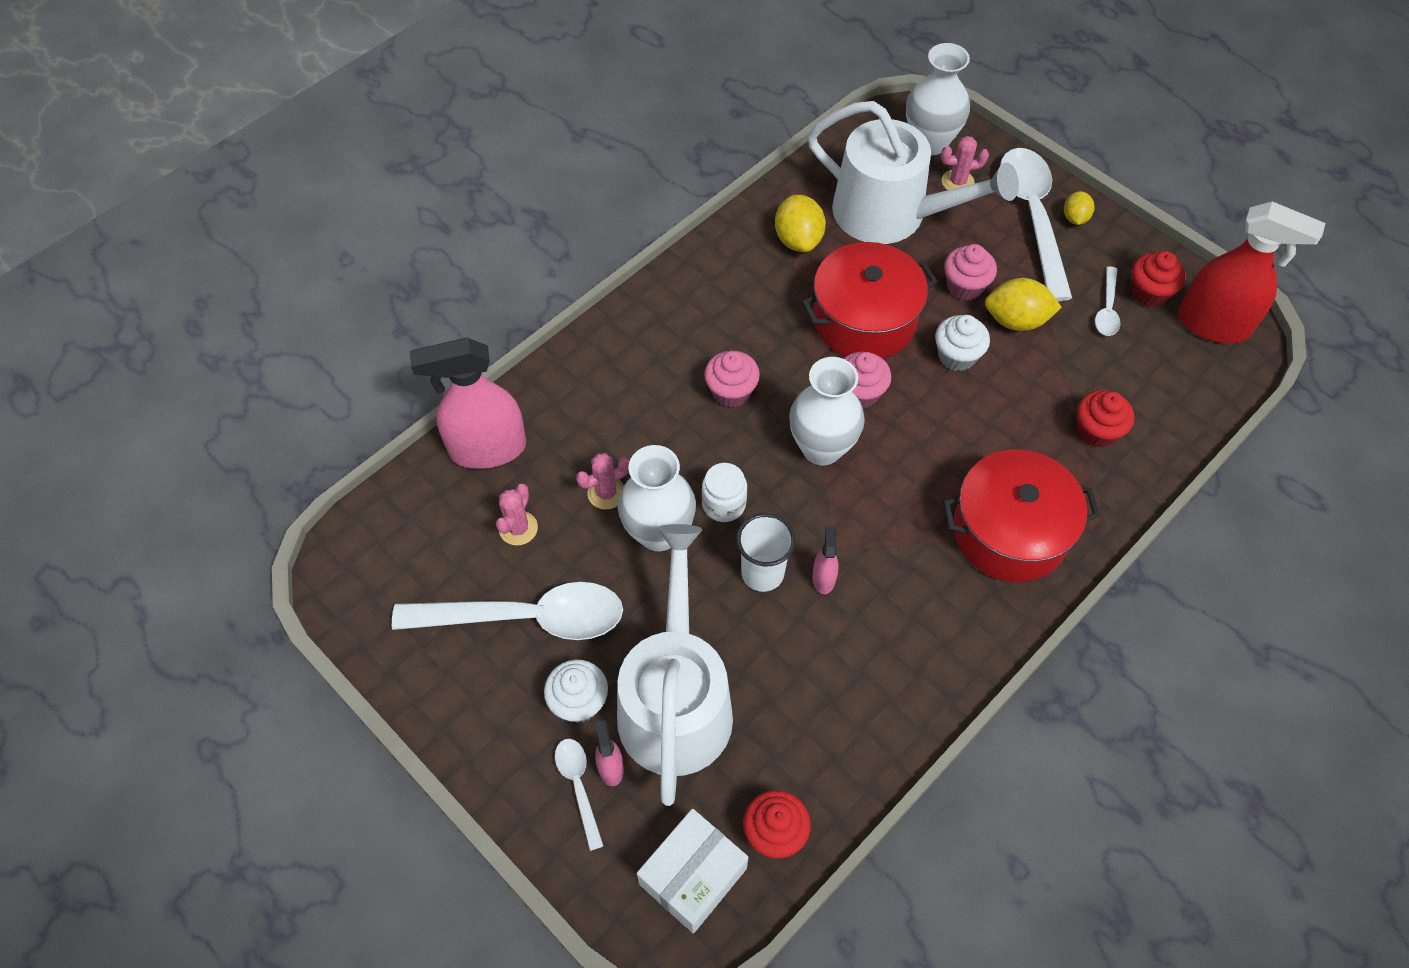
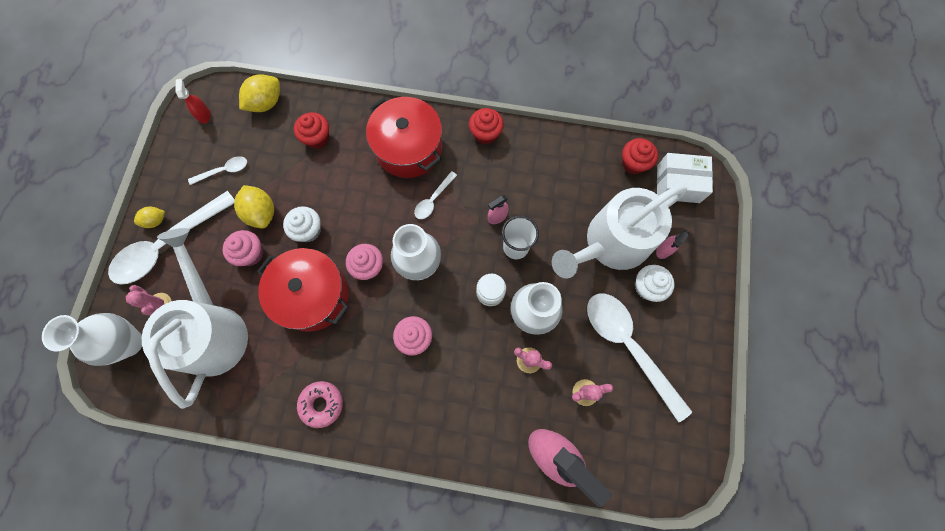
camera: 125 degrees left, 15 degrees up
white spoon [555,739,604,851] -> white spoon moved to [414,171,457,219]
yellow lemon [775,195,826,252] -> yellow lemon moved to [239,74,280,112]
red cupcake [1131,251,1186,307] -> red cupcake moved to [469,108,504,145]
red spray bottle [1178,202,1326,343] -> red spray bottle [175,79,211,124], size x0.44
none -> pink donut [297,381,343,428]

